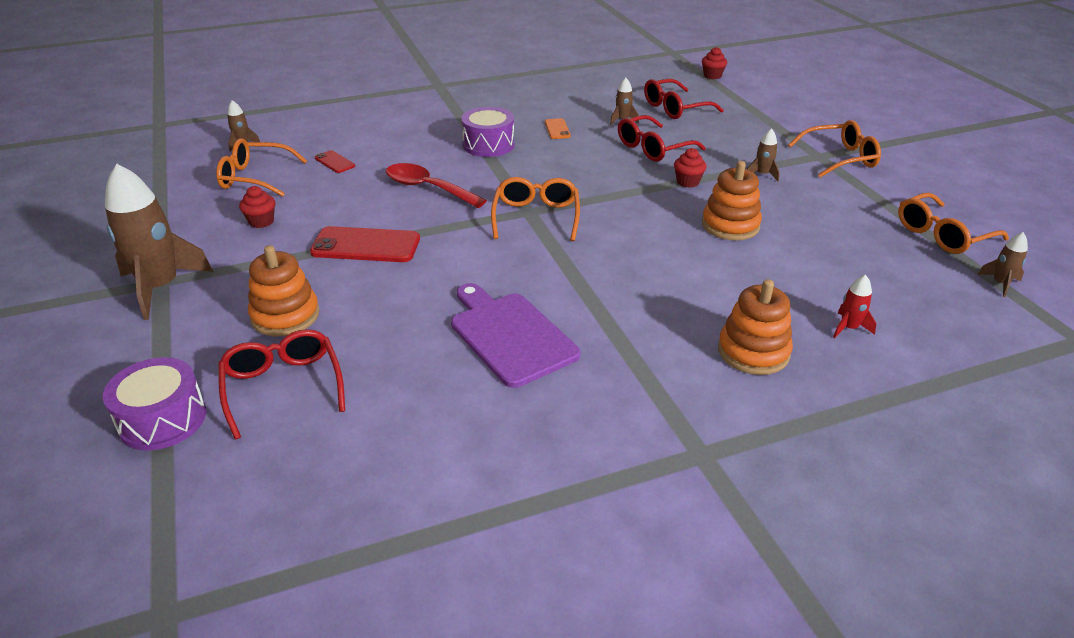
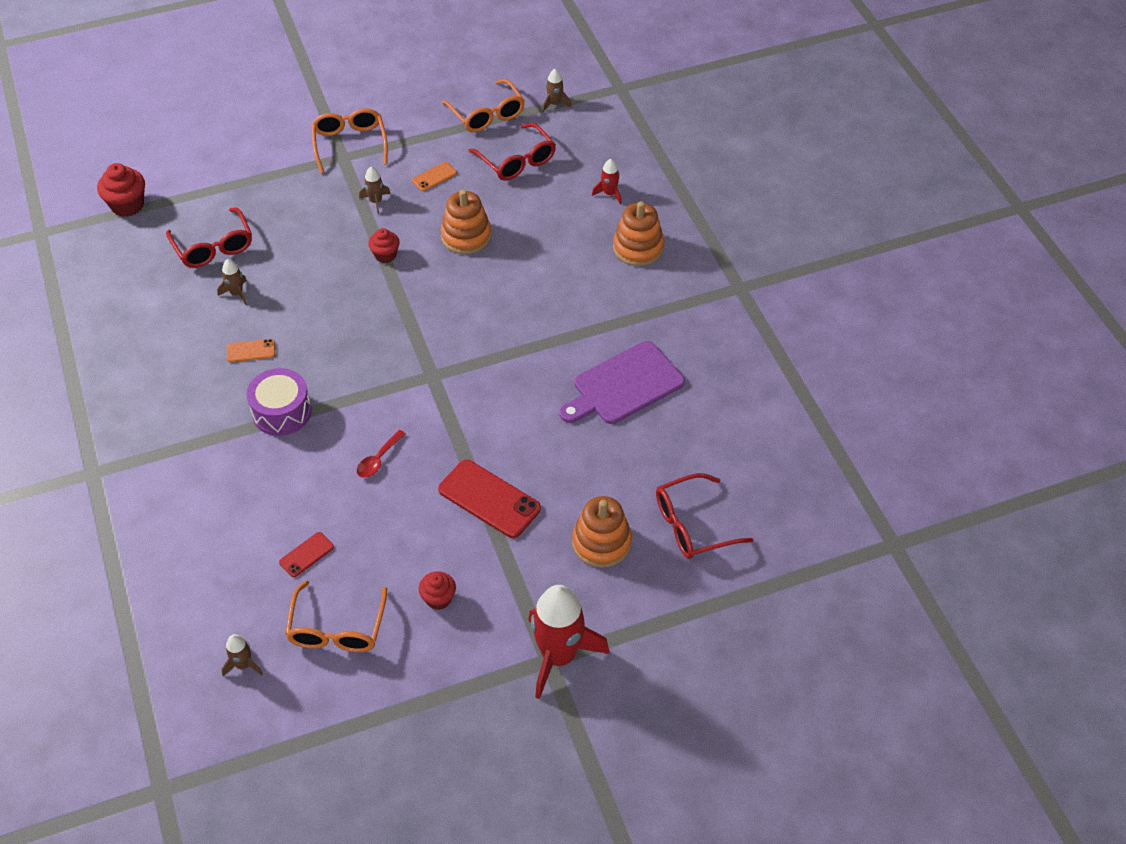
camera: 90 degrees left, 15 degrees up
purple drum [103,357,206,451] -> none
brown rocket [105,164,213,320] -> red rocket [528,585,610,699]
red phone [310,226,420,262] -> red phone turned 60 degrees counterclockwise [438,460,541,538]
red spoon [386,163,487,208] -> red spoon [357,430,406,478], size x0.55
orange glasses [491,177,580,241] -> none
red glasses [618,115,706,161] -> red glasses moved to [469,123,556,181]
red cupcake [702,47,727,79] -> red cupcake [97,163,145,217], size x1.54
none -> orange phone [412,162,457,191]

